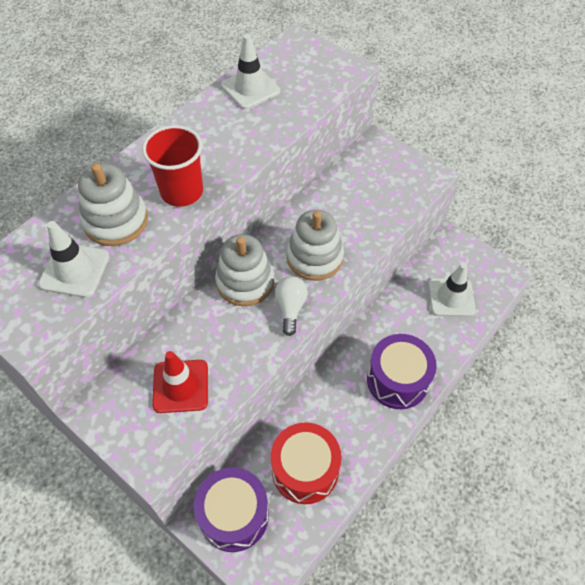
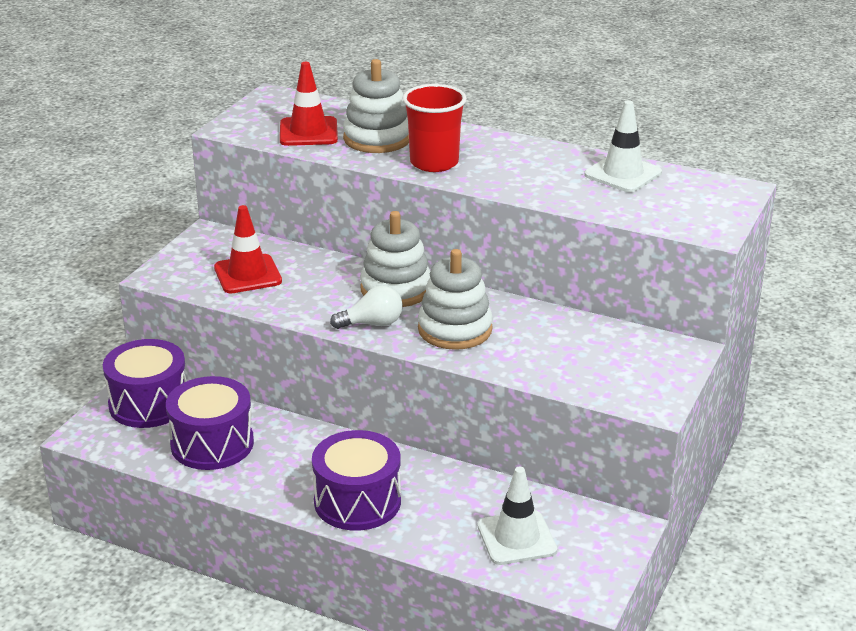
camera: 75 degrees right, 25 degrees down
white traffic cone [38,221,110,298] -> red traffic cone [280,62,338,146]
red drum [271,422,342,504] -> purple drum [166,376,254,470]

